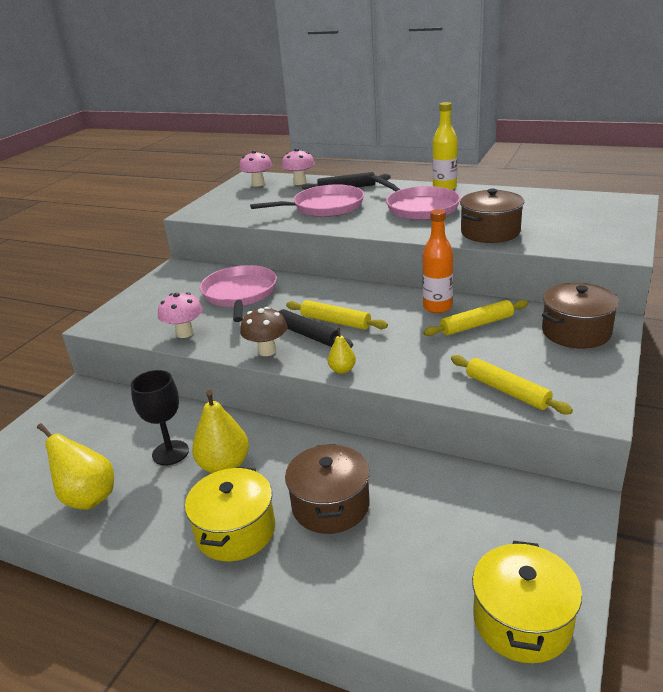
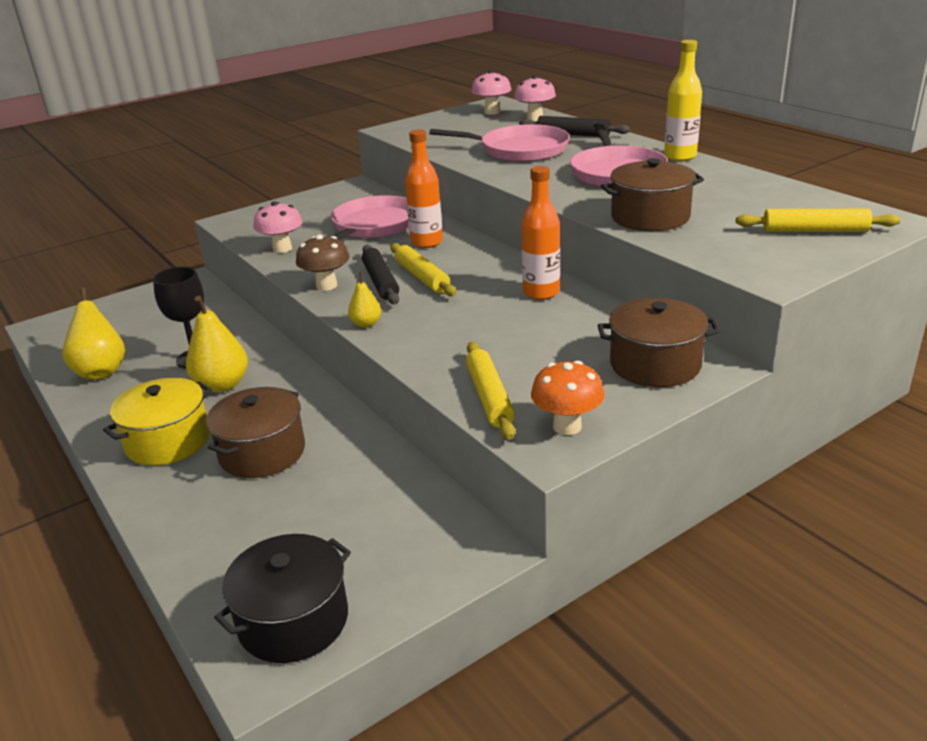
camera: 30 degrees right, 0 degrees up
yellow rolling pin [423,300,528,336] -> yellow rolling pin moved to [736,209,901,232]
yellow pot [472,541,582,663] -> black pot [214,534,351,663]
none -> orange bottle [405,129,443,248]
none -> orange mushroom [531,361,604,435]

